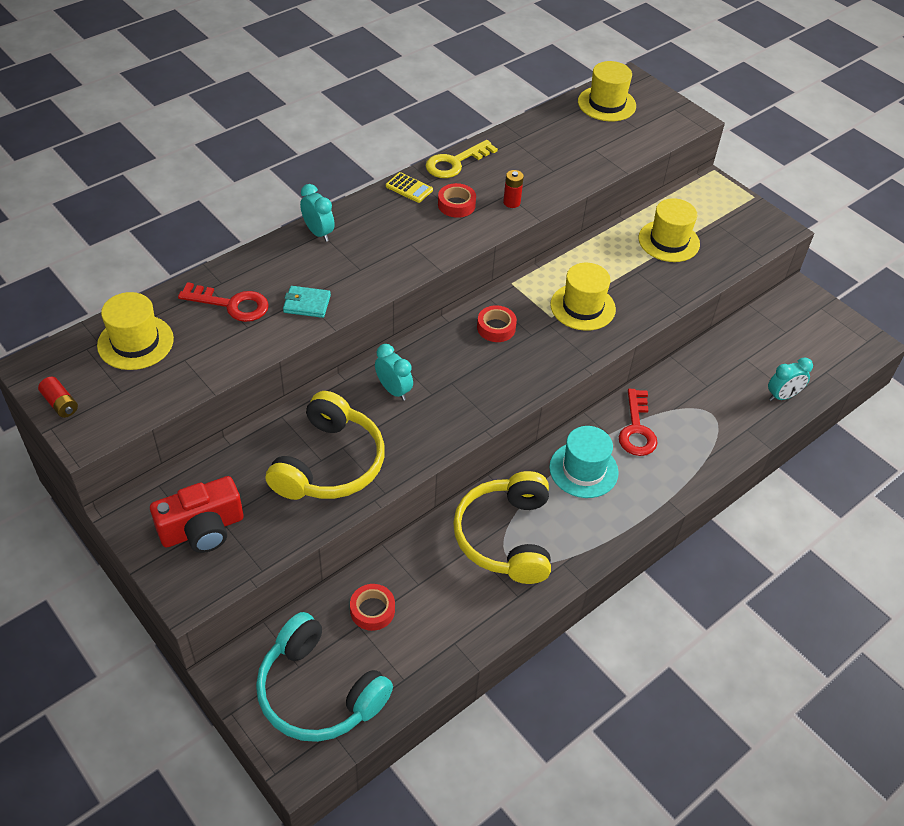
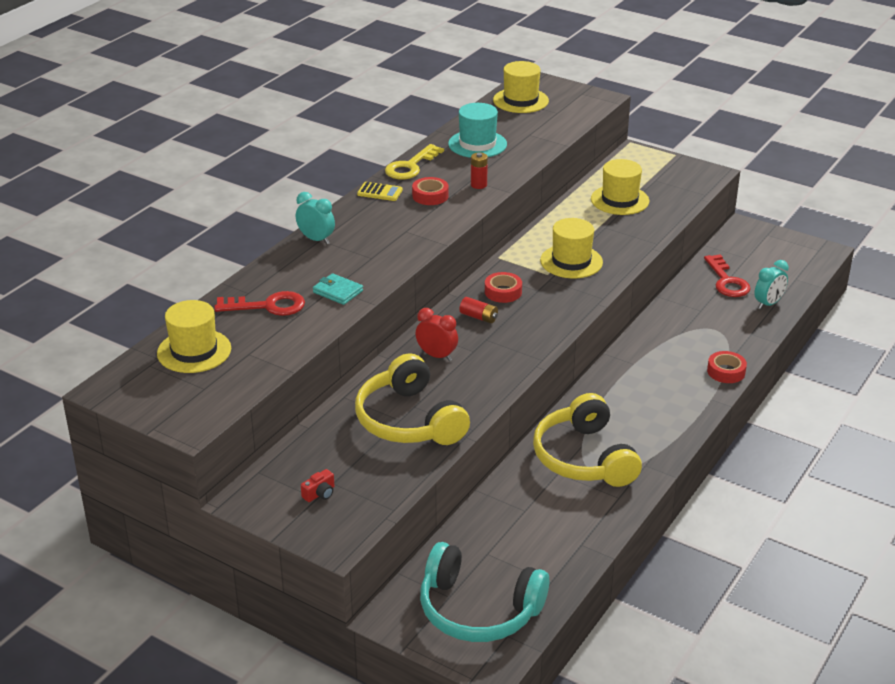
camera: 15 degrees left, 15 degrees down
red battery [38,377,78,418] -> red battery moved to [460,297,498,323]
red camera [150,476,244,553] -> red camera [301,469,334,502], size x0.42
yellow headphones [266,391,385,500] -> yellow headphones turned 150 degrees clockwise [355,353,470,445]
turquoise wallet [283,286,331,318] -> turquoise wallet turned 45 degrees clockwise [313,273,363,305]
red tape [350,584,395,631] -> red tape moved to [707,351,747,383]
turquoise clock [375,344,413,401] -> red clock [416,308,458,361]
turquoise hat [549,426,619,498] -> turquoise hat moved to [448,103,507,158]
red key [619,389,658,456] -> red key moved to [704,254,750,297]

